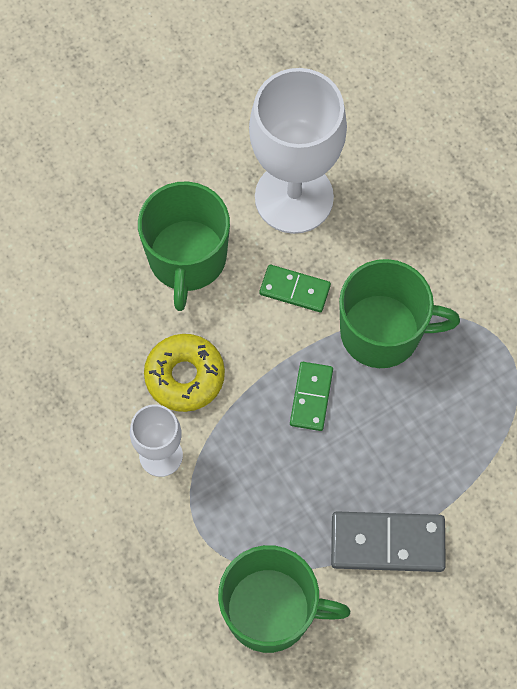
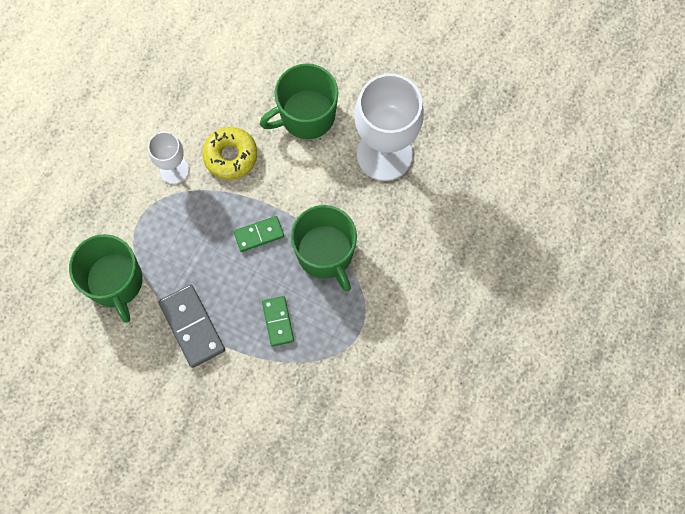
camera: 60 degrees right, 5 degrees up
green domino [259,265,331,312] -> green domino moved to [262,296,294,346]

